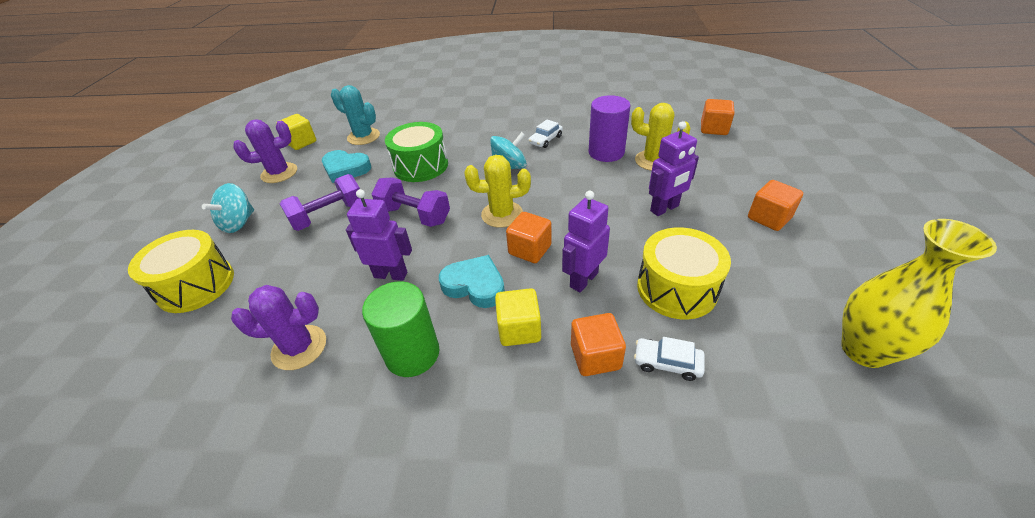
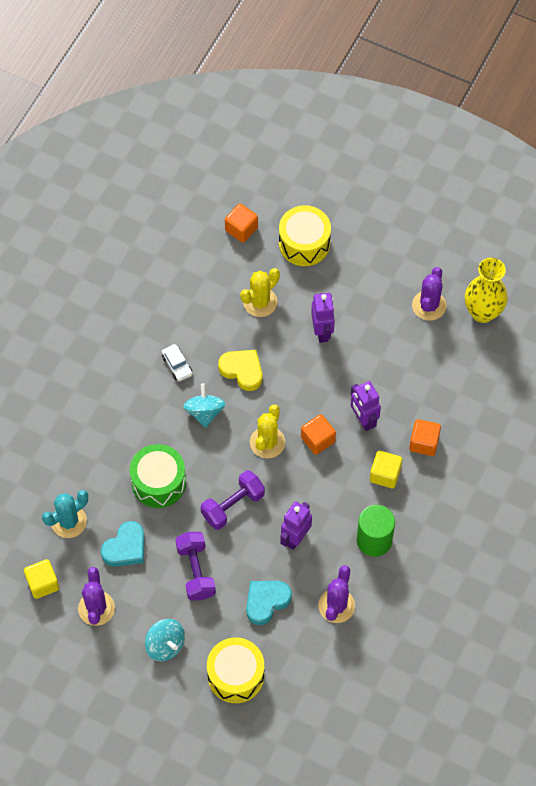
camera: 70 degrees left, 20 degrees up
turquoise heart [439,255,505,308] -> turquoise heart moved to [246,581,292,625]
purple cylinder [588,95,630,162] -> none
white car [634,337,705,381] -> none
yellow drum [637,227,731,319] -> yellow drum moved to [279,205,331,266]
orange cube [748,180,803,231] -> none
none -> yellow heart [218,350,262,391]
none -> purple cactus [412,267,446,321]

